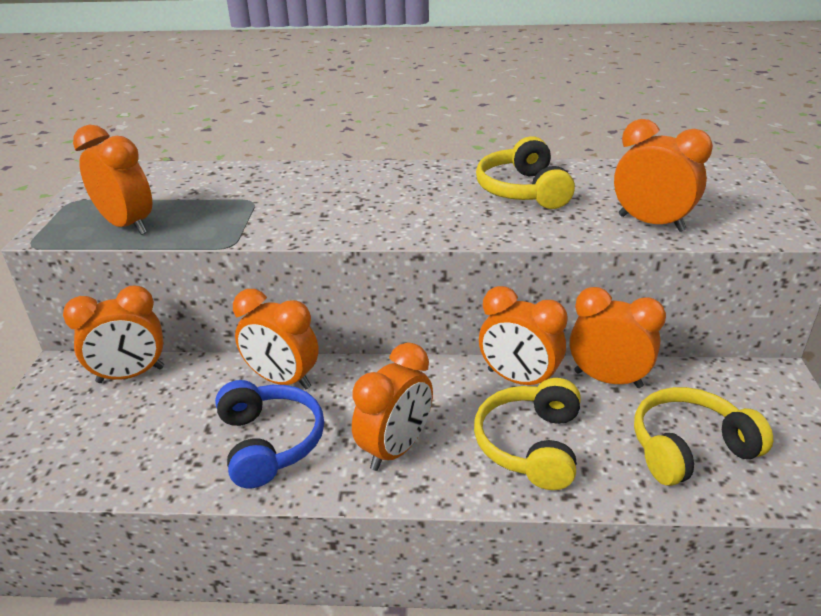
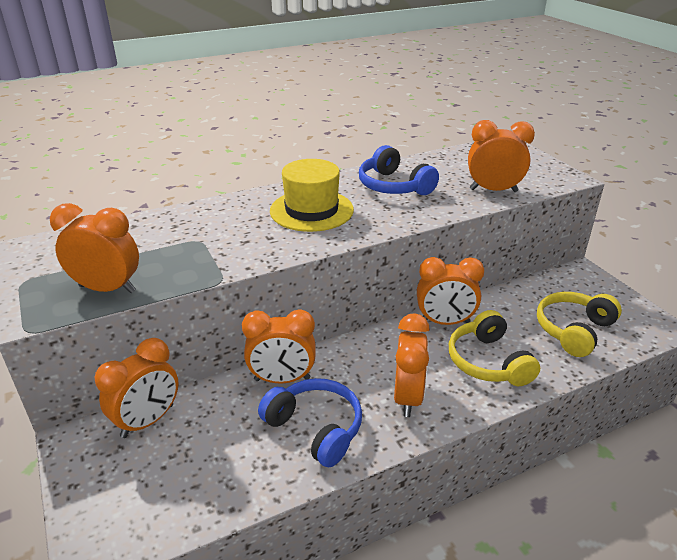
camera: 30 degrees left, 0 degrees up
yellow headphones [476,136,575,209] -> blue headphones [359,145,439,195]
orange clock [570,287,666,388] -> none
none -> yellow hat [270,159,354,232]

